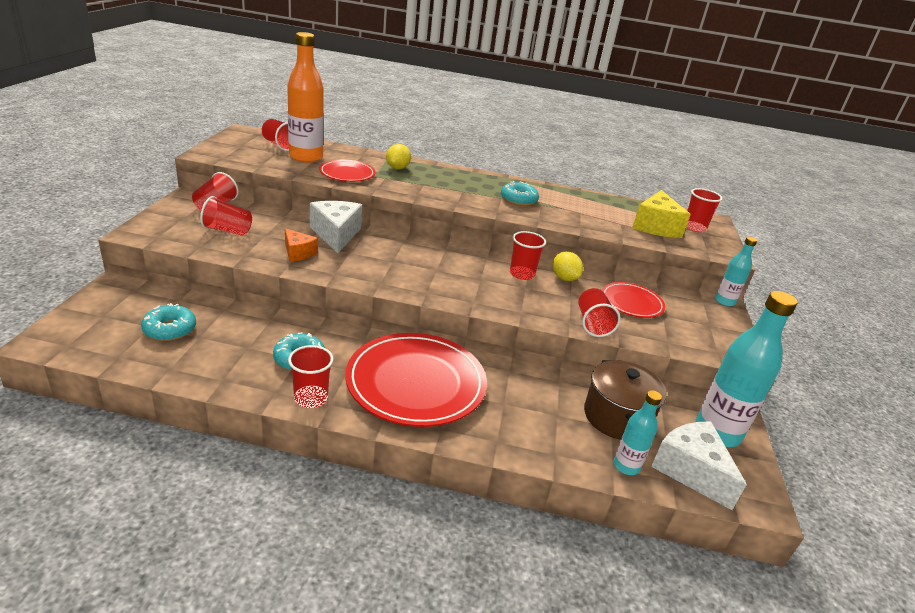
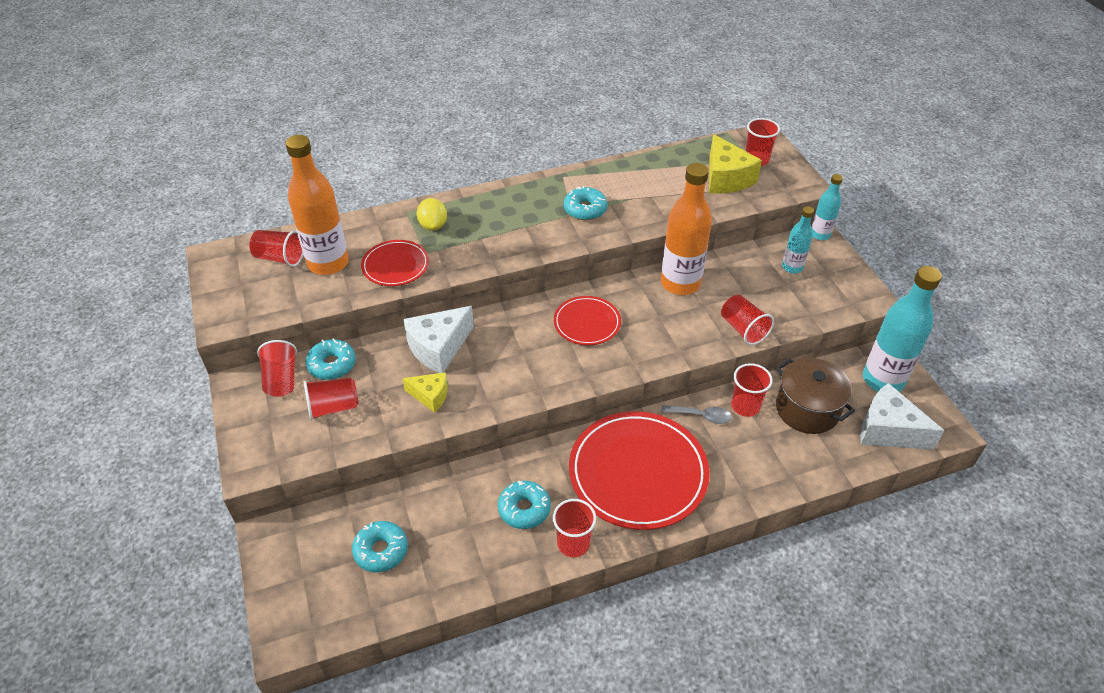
camera: 25 degrees left, 15 degrees up
orange cheese [285,228,318,262] -> yellow cheese [402,372,448,413]
white cheese [310,201,362,253] -> white cheese turned 90 degrees counterclockwise [403,306,474,373]
red cup [510,231,546,280] -> red cup moved to [731,363,773,417]
yellow lemon [552,251,583,281] -> orange bottle [661,163,712,295]
red plate [602,282,665,318] -> red plate moved to [554,296,621,345]
turquoise bottle [613,390,662,475] -> turquoise bottle moved to [782,206,814,273]
none -> turquoise donut [306,338,356,380]
none -> grey spoon [661,405,732,424]

